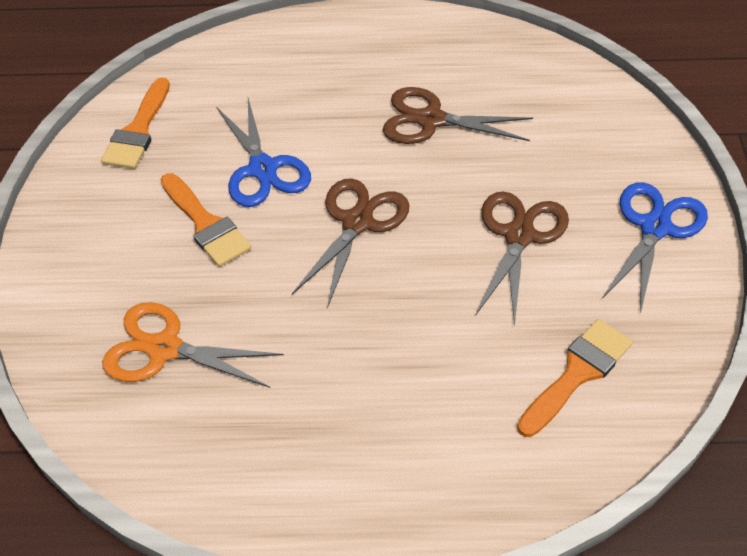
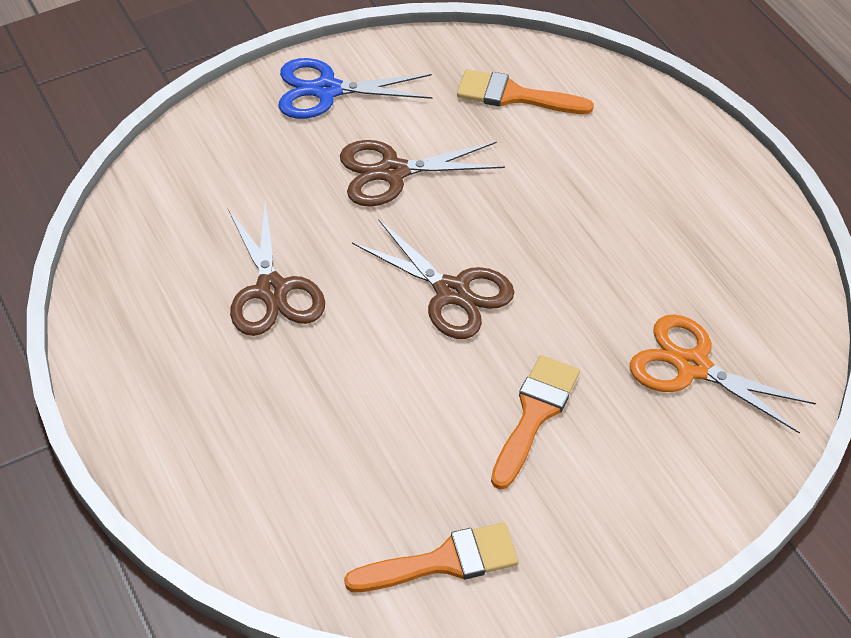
camera: 120 degrees left, 0 degrees up
orange scissors [102,302,284,388] -> orange scissors turned 135 degrees clockwise [630,314,816,433]
blue scissors [217,98,311,207] -> none
brown scissors [292,178,410,308] -> brown scissors turned 135 degrees counterclockwise [352,219,514,339]

